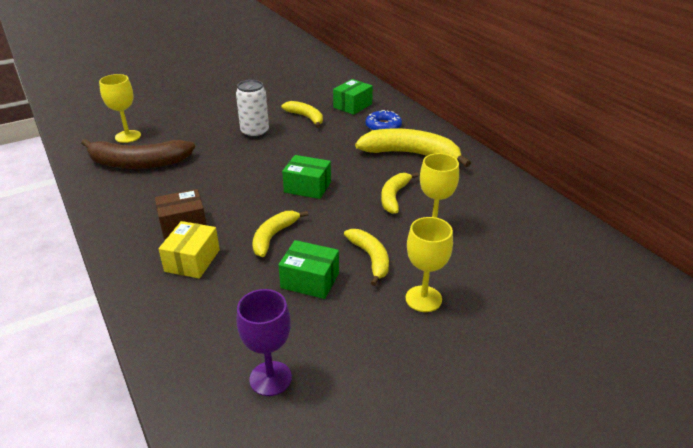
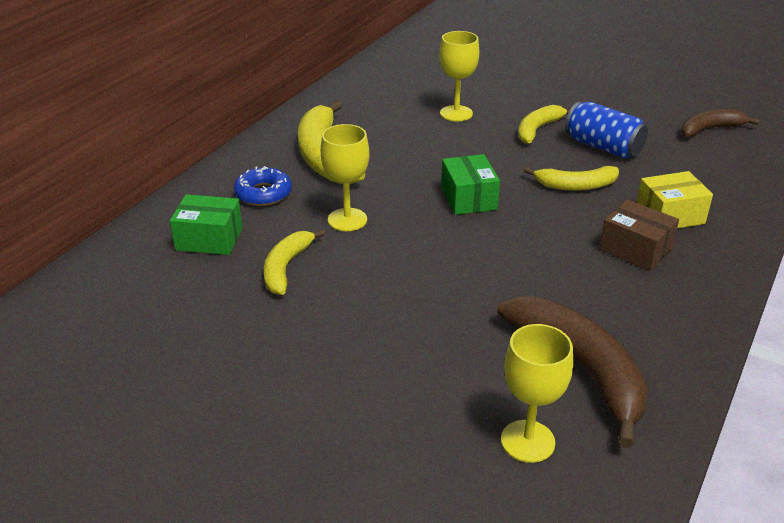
camera: 120 degrees left, 0 degrees up
white can [236,80,269,138] -> none
purple goblet [237,289,292,396] -> brown banana [682,109,760,137]
green box [278,240,339,299] -> blue can [565,102,648,158]
yellow banana [381,172,419,214] -> none
yellow goblet [406,217,453,312] -> yellow goblet moved to [321,124,369,231]

